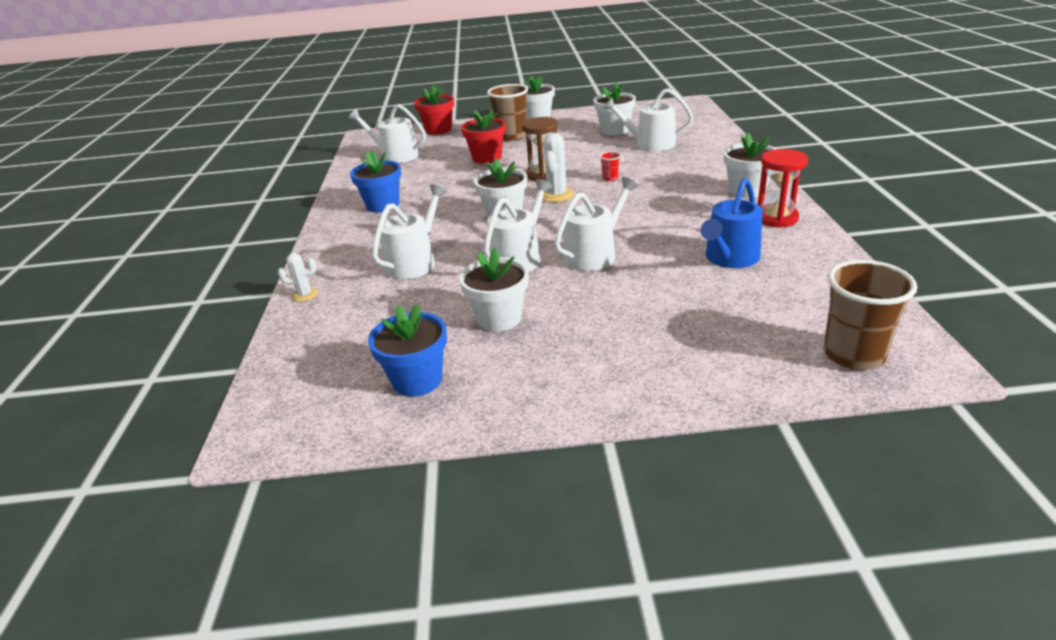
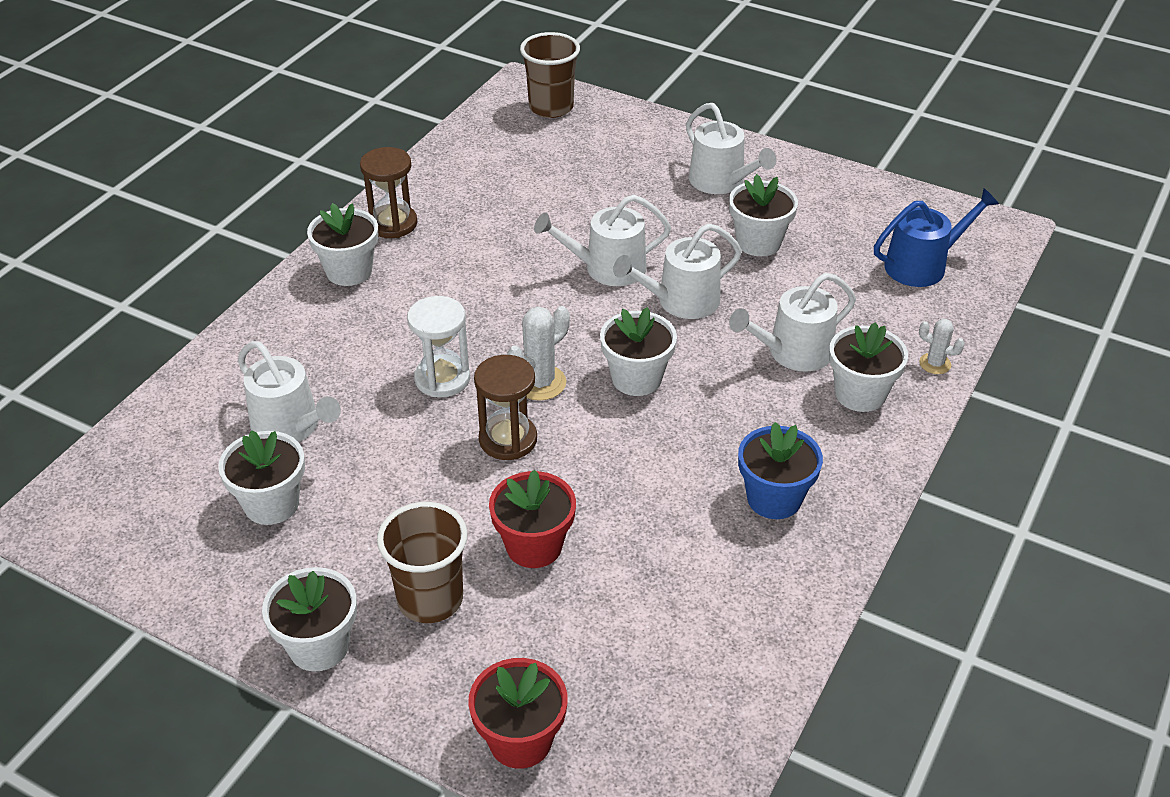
camera: 150 degrees left, 10 degrees up
white watering can [348,104,426,163] -> white watering can moved to [686,103,777,194]
blue flower pot [368,304,447,397] -> none
red cup [600,151,621,181] -> white hourglass [407,296,470,398]
blue watering can [700,178,763,268] -> blue watering can moved to [874,188,999,287]
red hourglass [758,149,808,228] -> brown hourglass [360,147,417,238]
none -> white flower pot [829,322,908,412]

